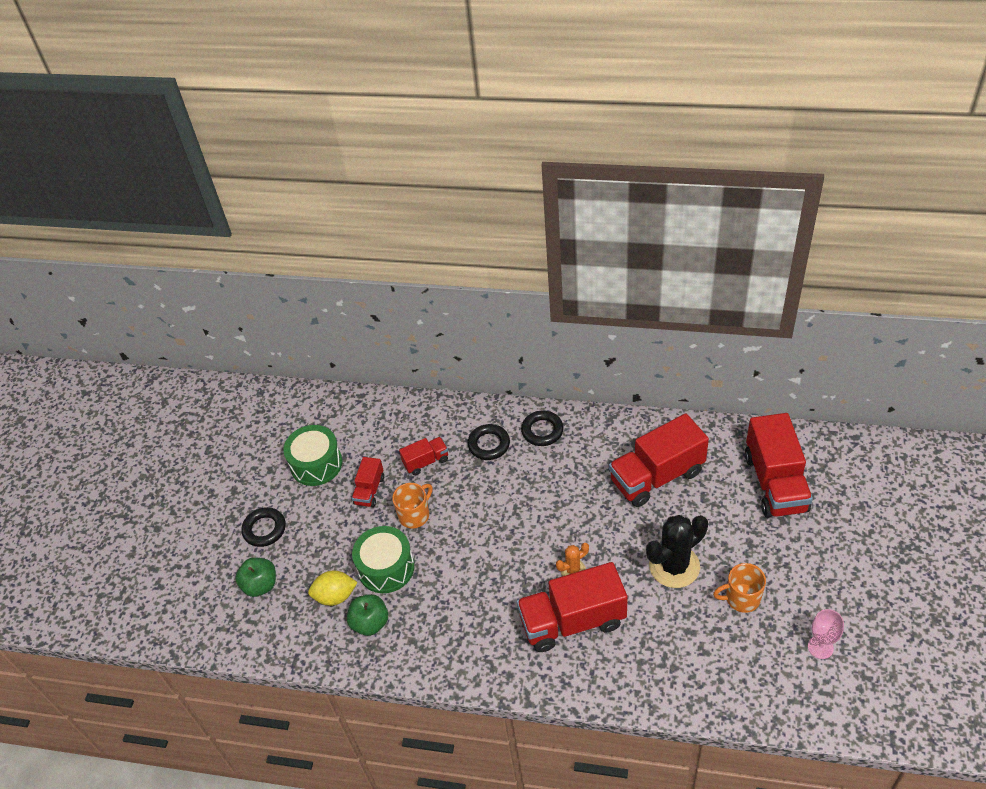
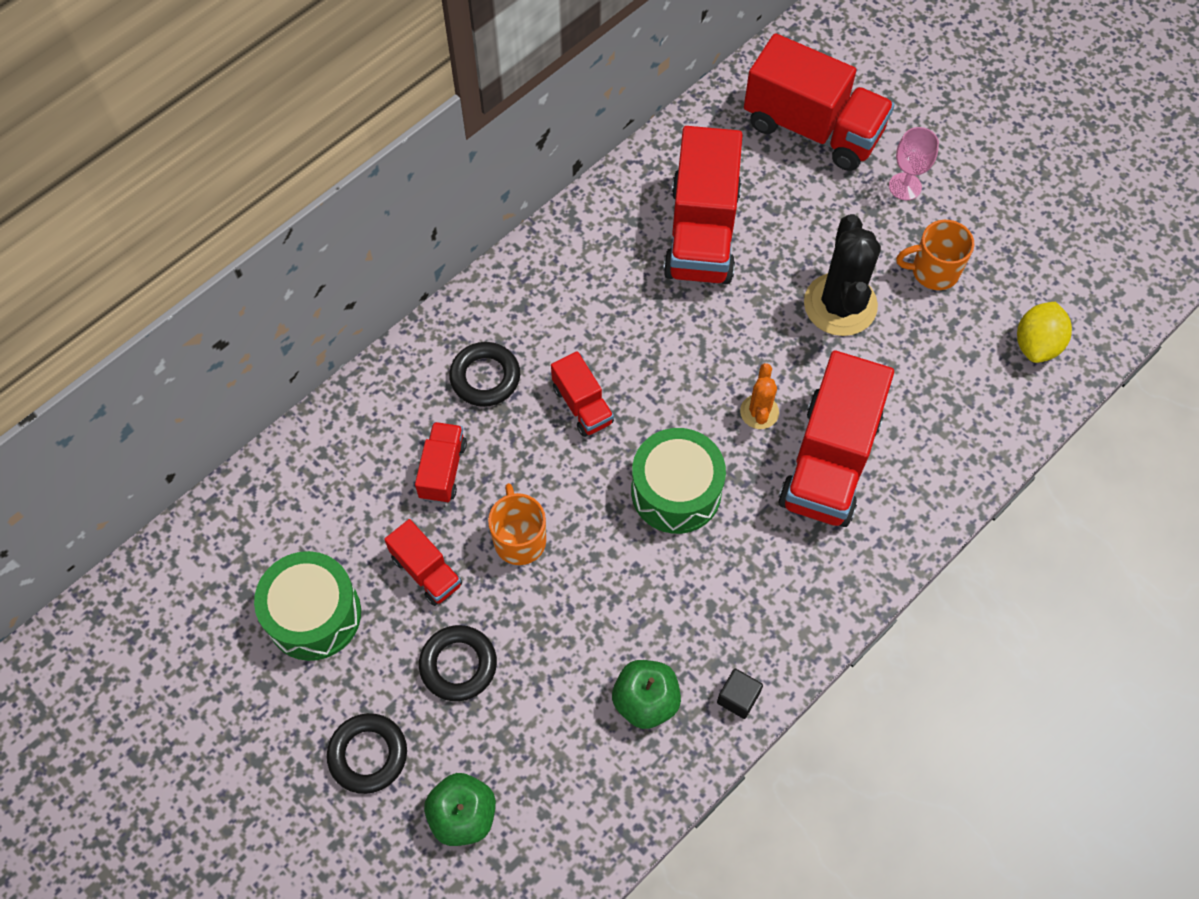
camera: 60 degrees left, 15 degrees up
yellow lemon [308,571,358,606] -> yellow lemon moved to [1017,302,1072,363]
green drum [352,526,414,593] -> green drum moved to [631,428,726,534]
black ring [521,411,564,446] -> black ring moved to [419,625,497,701]
orange mug [713,563,766,613] -> orange mug turned 60 degrees clockwise [896,220,974,290]
pink goblet [808,609,844,659] -> pink goblet moved to [889,127,939,200]
none -> red truck [551,351,614,437]
none -> black cube [717,668,763,719]

